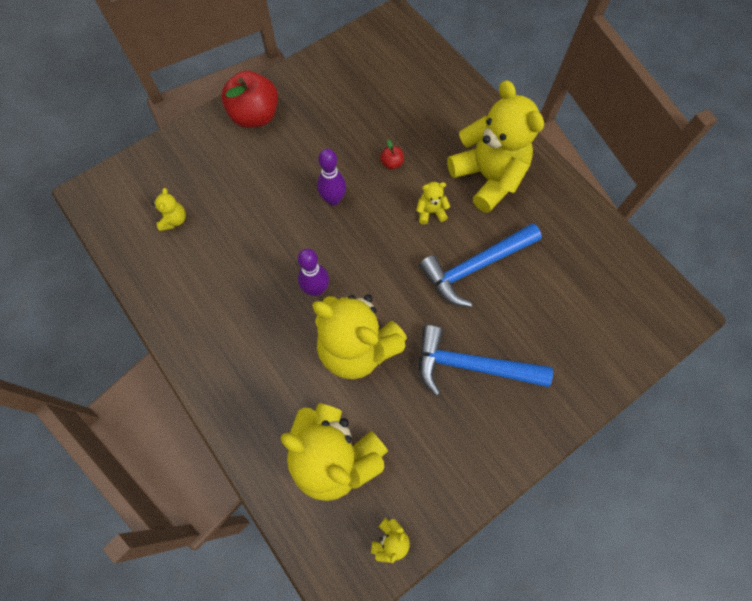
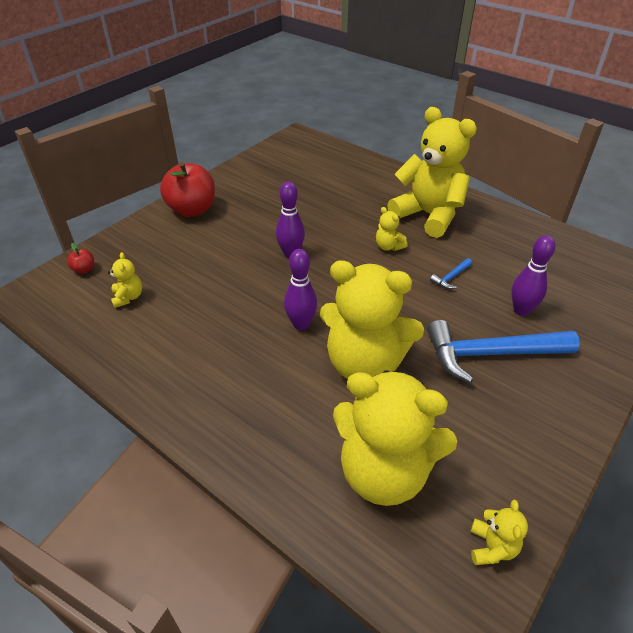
camera: 15 degrees left, 25 degrees down
red apple [380,140,404,169] -> red apple moved to [67,243,94,274]
yellow teddy bear [416,182,450,224] -> yellow teddy bear turned 105 degrees counterclockwise [376,207,408,251]
blue hammer [419,223,542,307] -> blue hammer [430,258,472,289], size x0.41
none -> purple bowling pin [511,235,555,316]

